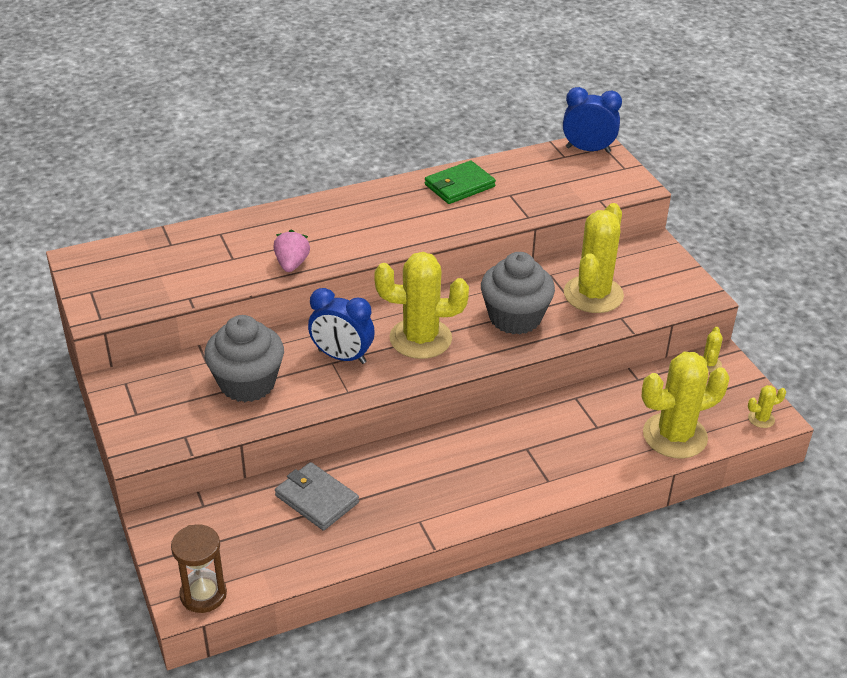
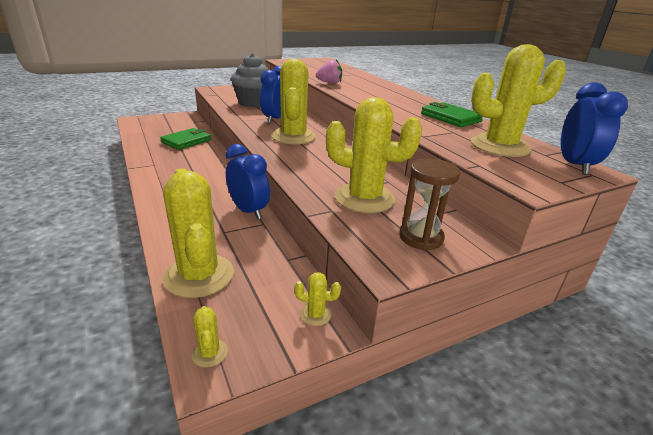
camera: 85 degrees right, 10 degrees down
brown hourglass [171,525,227,613] -> brown hourglass moved to [399,158,460,251]
grey wallet [275,462,359,531] -> green wallet [160,128,211,150]
grey cupcake [481,252,555,335] -> none
none -> blue clock [226,144,270,219]
none -> yellow cactus [471,44,566,157]

